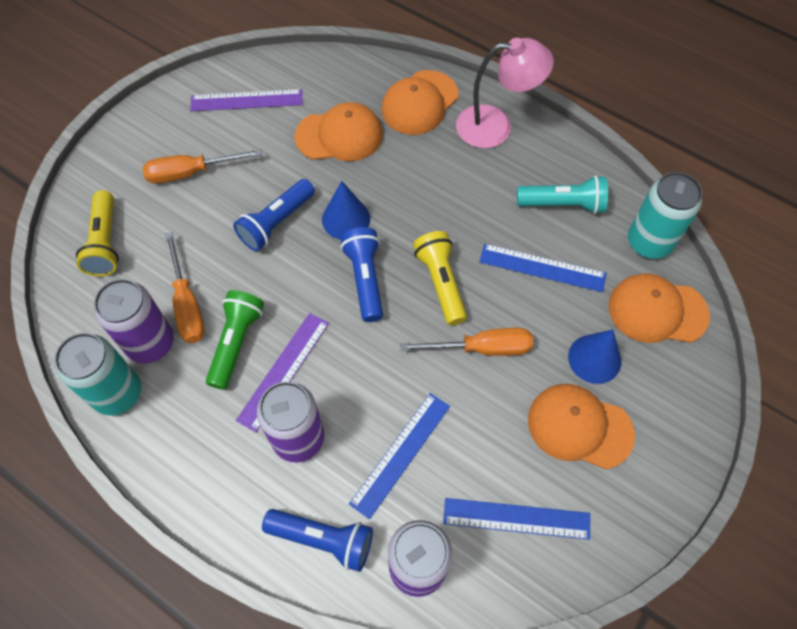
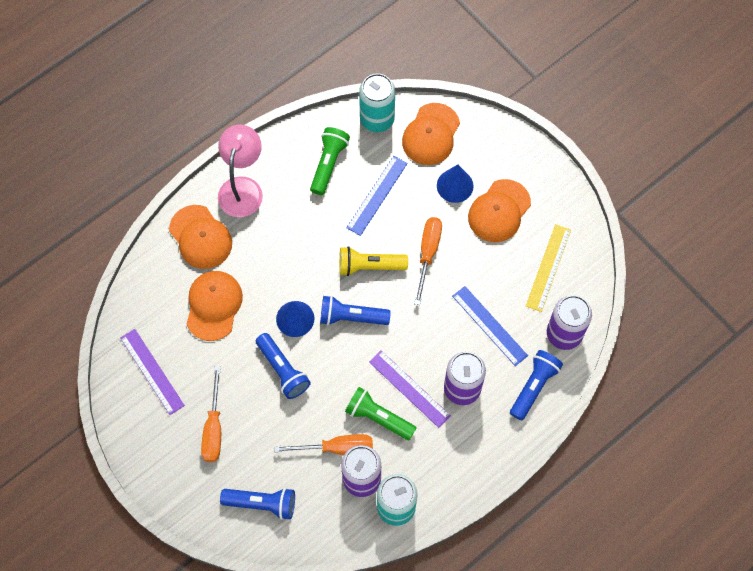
camera: 75 degrees left, 5 degrees up
yellow flashlight [76,190,119,276] -> blue flashlight [220,488,295,520]
purple ruler [190,89,302,111] -> purple ruler turned 45 degrees counterclockwise [120,329,185,415]
blue ruler [443,498,590,540] -> yellow ruler [526,224,571,312]
turquoise flashlight [517,175,608,214] -> green flashlight [310,127,350,195]

